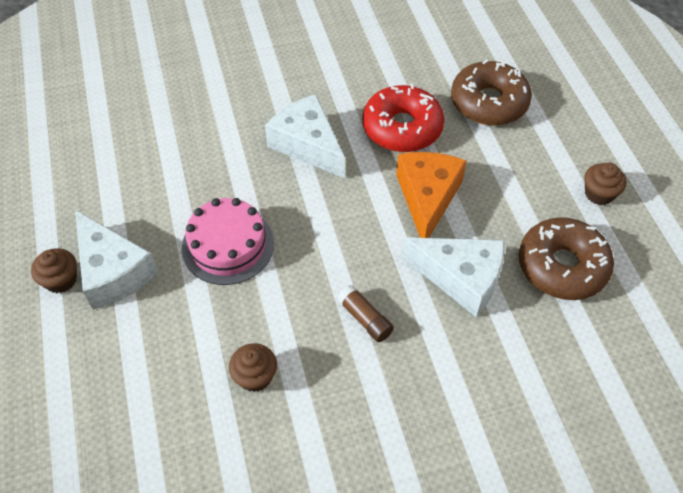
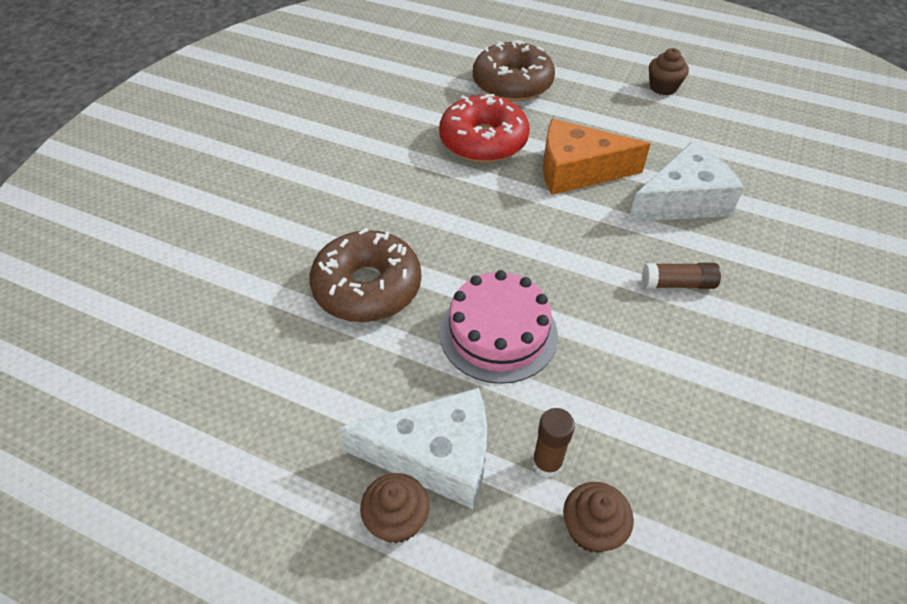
camera: 50 degrees left, 5 degrees down
brown cupcake [229,343,277,392] -> brown cupcake moved to [563,482,634,553]
white cheese [265,94,345,179] -> none
orange cheese [396,152,467,238] -> orange cheese turned 45 degrees counterclockwise [543,119,650,195]
brown donut [519,217,614,300] -> brown donut moved to [309,228,421,322]
none -> brown glue stick [532,408,575,478]

